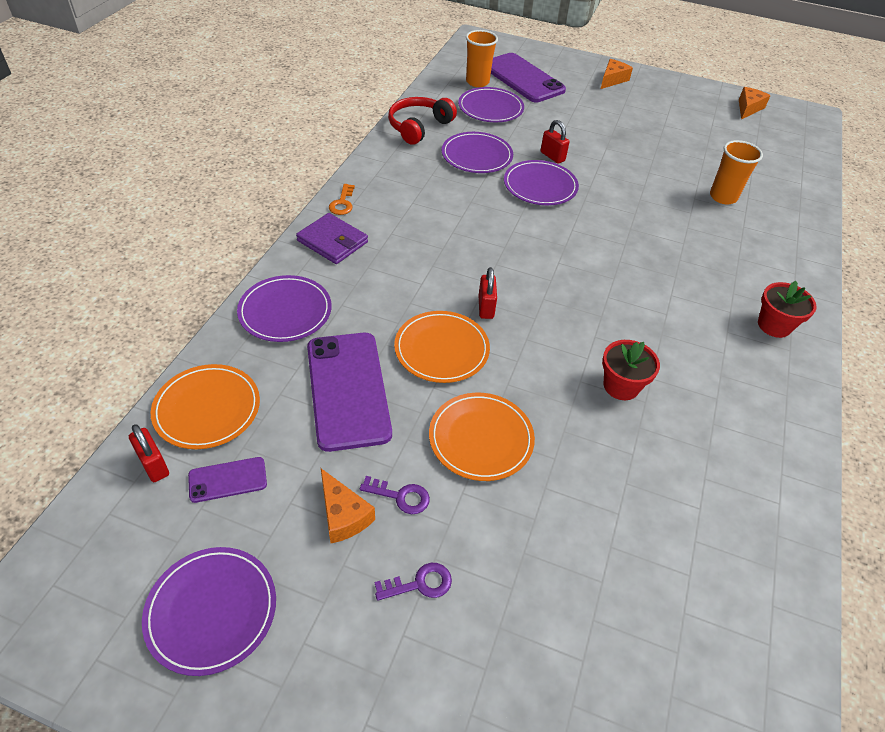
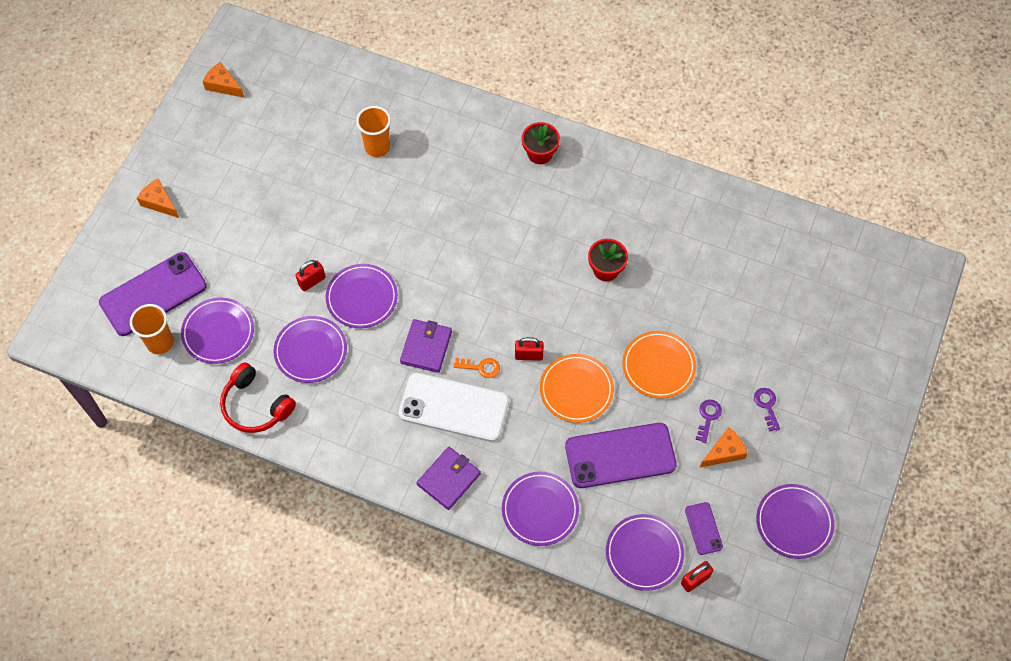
camera: 85 degrees left, 15 degrees up
orange plate [151,364,260,449] -> purple plate [606,514,684,591]
orange key [329,184,355,215] -> orange key moved to [454,358,500,378]
none -> white phone [399,373,509,442]
none -> purple wallet [400,319,452,373]

